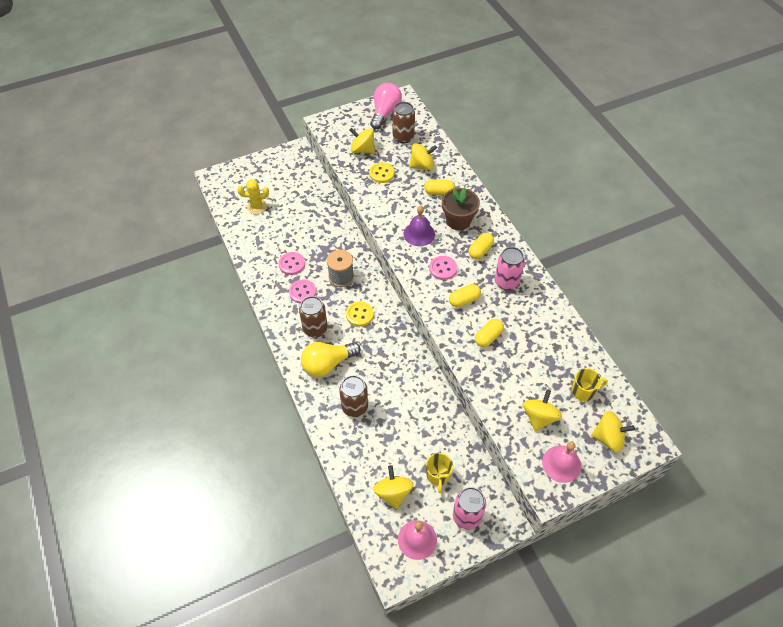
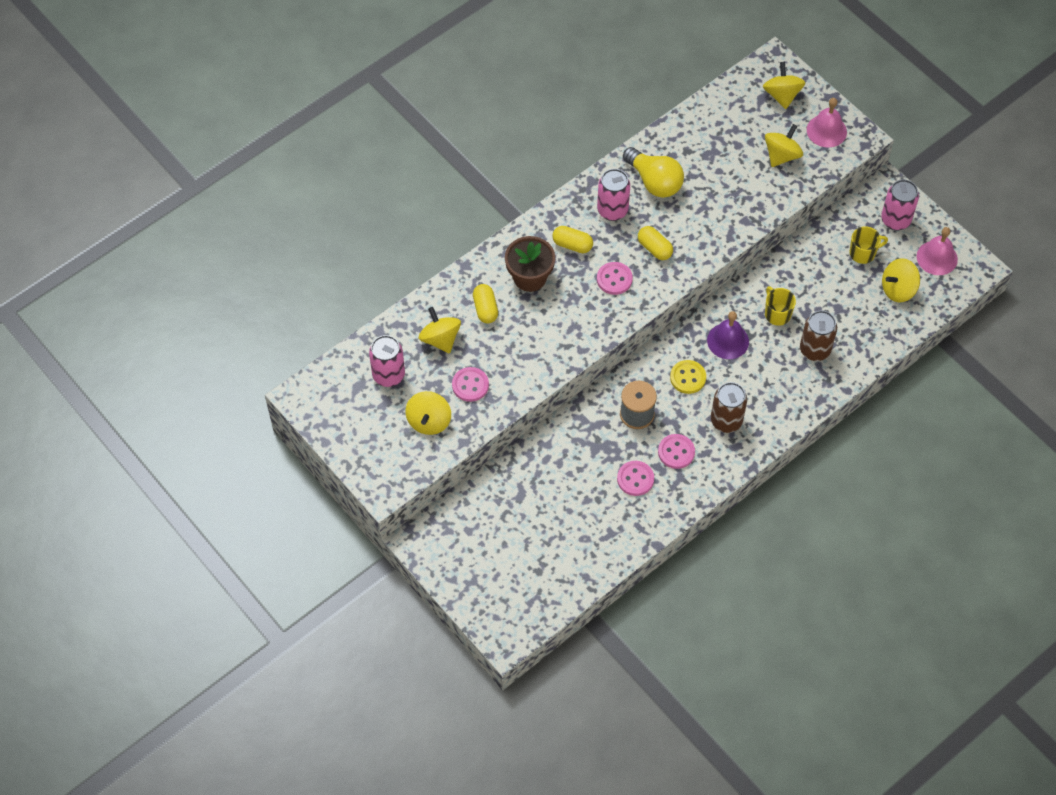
camera: 105 degrees left, 5 degrees up
yellow cactus [237,179,269,214] -> none
yellow light bulb [301,342,361,377] -> yellow light bulb moved to [623,147,684,198]
yellow button [369,162,395,183] -> pink button [452,367,489,402]
pink light bulb [370,83,402,129] -> none
brown can [393,102,415,143] -> pink can [369,335,405,387]
purple bell [404,205,435,246] -> purple bell moved to [707,311,749,359]
yellow capsule [475,319,504,347] -> none
yellow spinning top [523,389,562,432] -> yellow spinning top turned 120 degrees clockwise [765,124,803,167]
yellow mug [572,368,608,401] -> yellow mug moved to [765,286,796,326]

